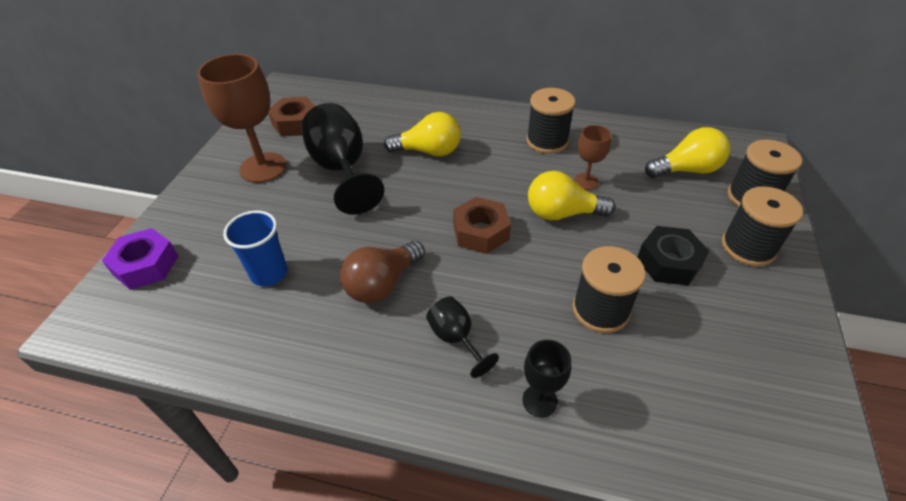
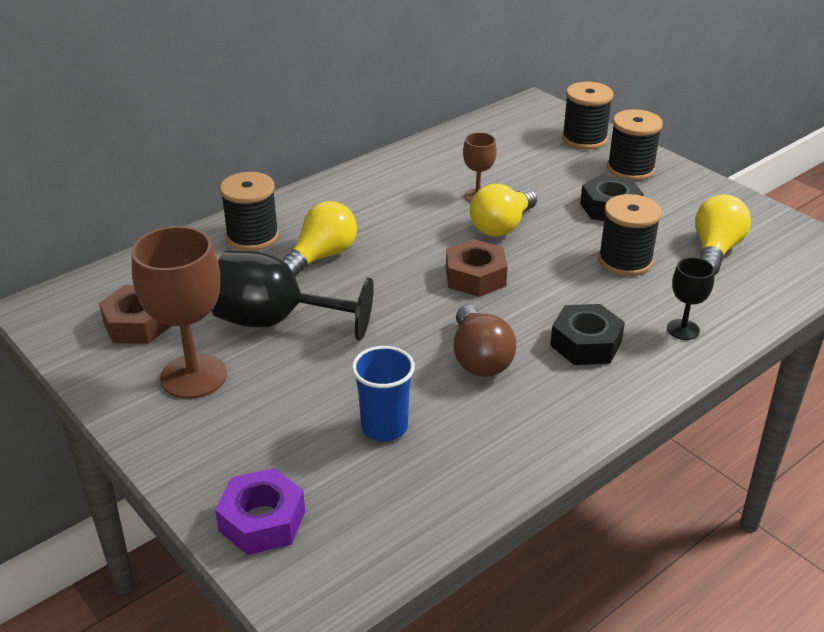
camera: 55 degrees left, 10 degrees down
black goblet [426,297,499,378] -> black nut [550,304,625,365]
black spool [526,88,576,154] -> black spool moved to [220,172,279,251]
yellow light bulb [645,127,730,178] -> yellow light bulb moved to [695,194,751,275]

